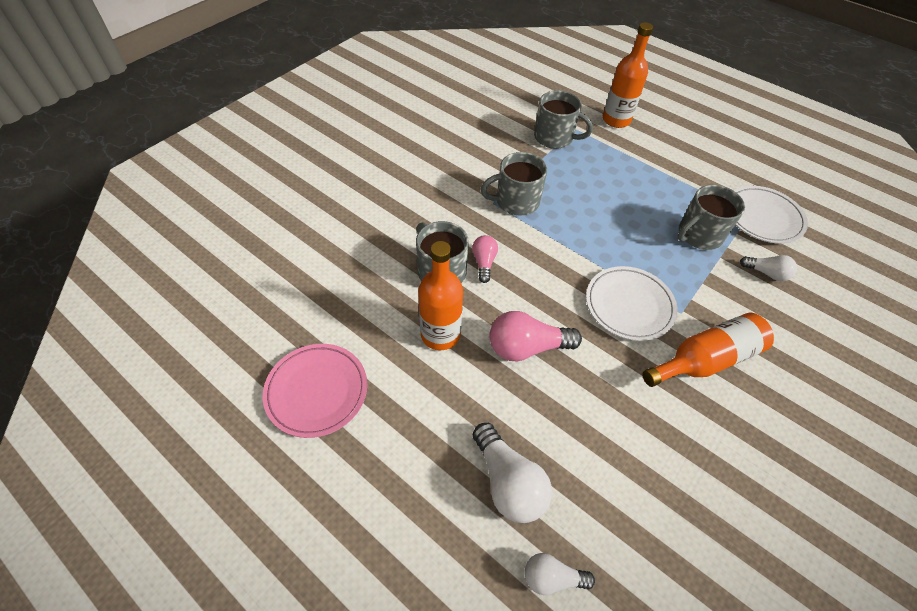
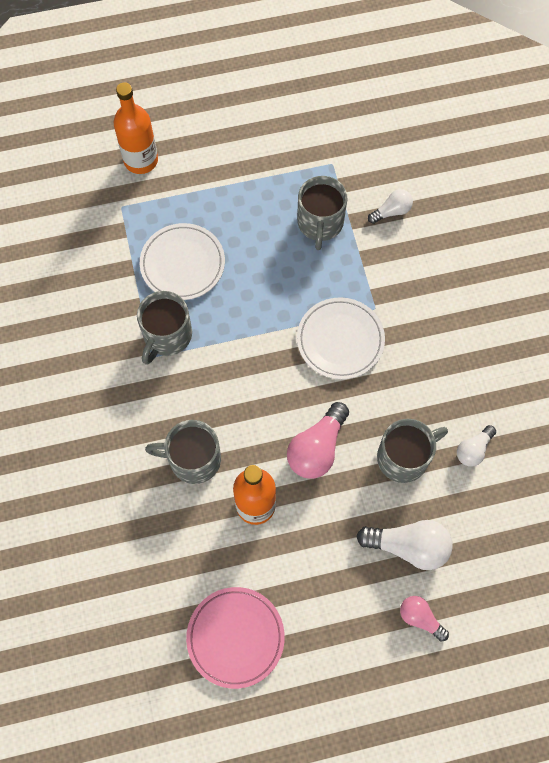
camera: 50 degrees left, 15 degrees up
pink light bulb [472,235,498,283] -> pink light bulb moved to [400,596,449,642]
white light bulb [525,553,595,595] -> white light bulb moved to [457,425,496,467]
grey mug [534,90,593,149] -> grey mug moved to [377,419,448,483]
orange bottle [642,313,774,387] -> none
white plate [734,186,808,244] -> white plate moved to [140,223,225,300]

